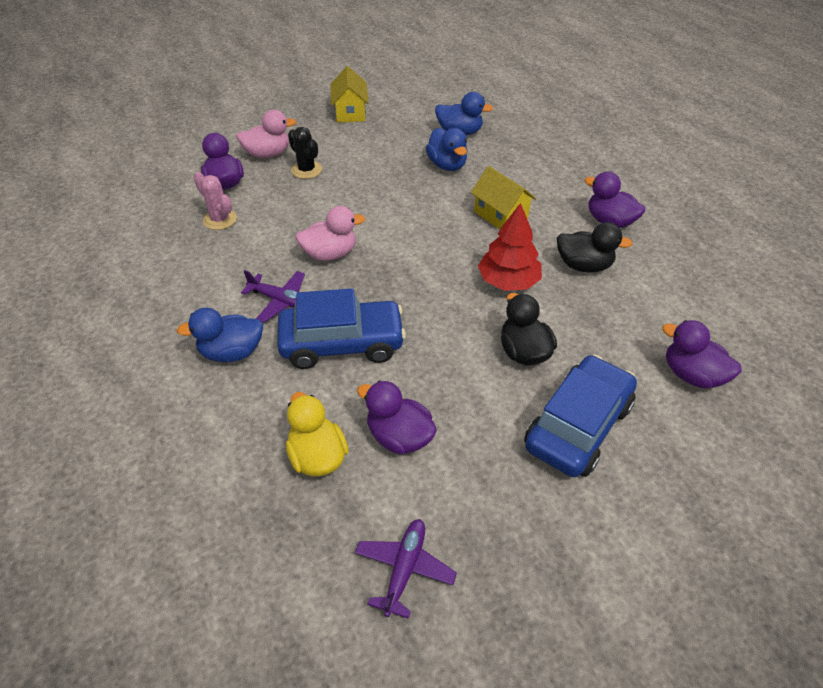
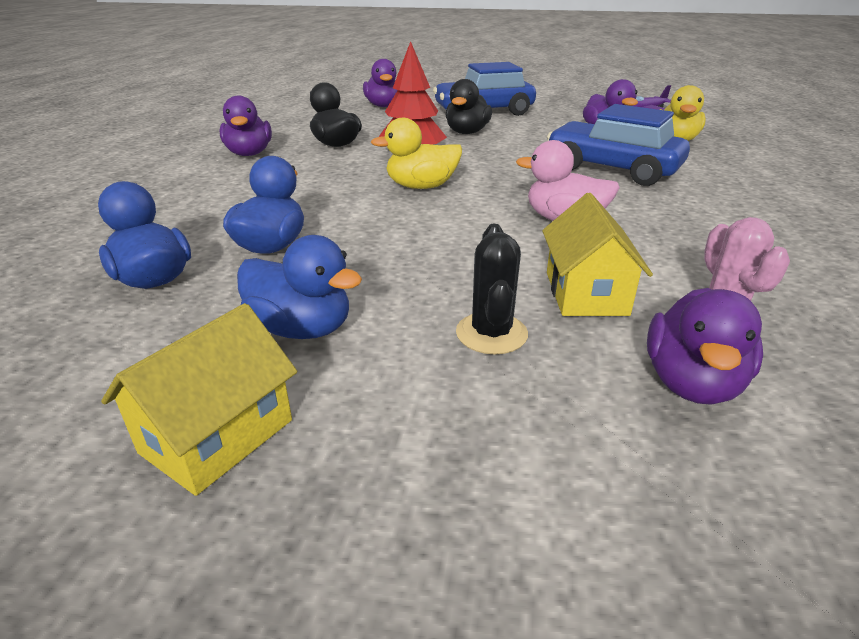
camera: 140 degrees left, 15 degrees down
blue duck [177,308,263,362] -> blue duck moved to [237,235,362,339]
pink duck [236,110,296,158] -> none
purple plane [241,270,305,323] -> none
yellow house [471,166,536,229] -> yellow house moved to [542,193,653,316]
none -> yellow duck [371,118,462,189]

